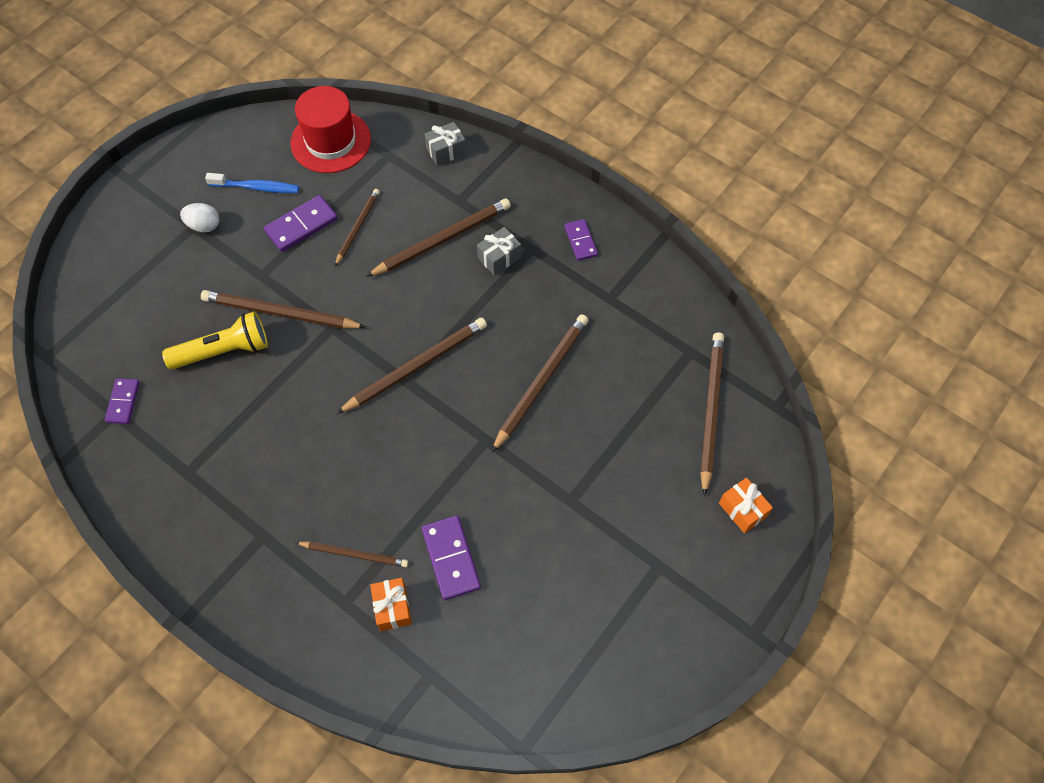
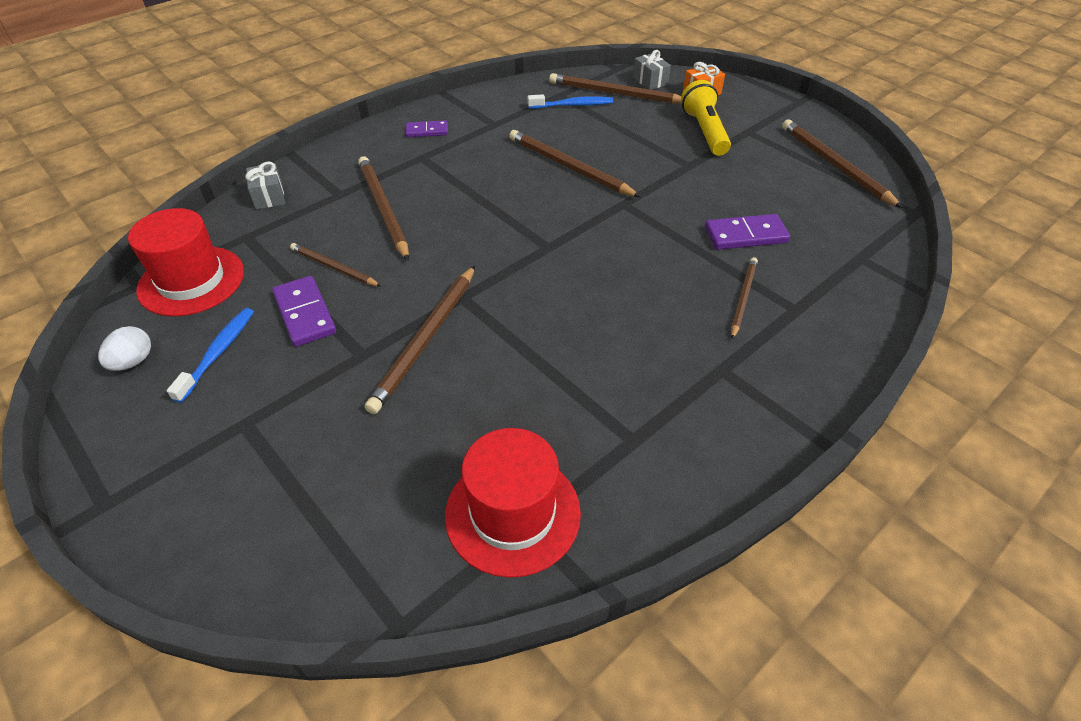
camera: 80 degrees left, 15 degrees down
purple domino [105,379,140,424] -> red hat [445,428,581,578]
yellow flashlight [162,312,268,369] -> yellow flashlight moved to [681,80,731,156]
white egg [180,203,219,232] -> white egg moved to [98,326,151,371]
brown pencil [337,317,487,414] -> brown pencil moved to [782,119,903,208]
orange gift [370,578,412,631] -> none
grey gift [477,227,521,275] -> grey gift moved to [633,50,671,90]
none -> blue toothbrush [528,94,613,109]

